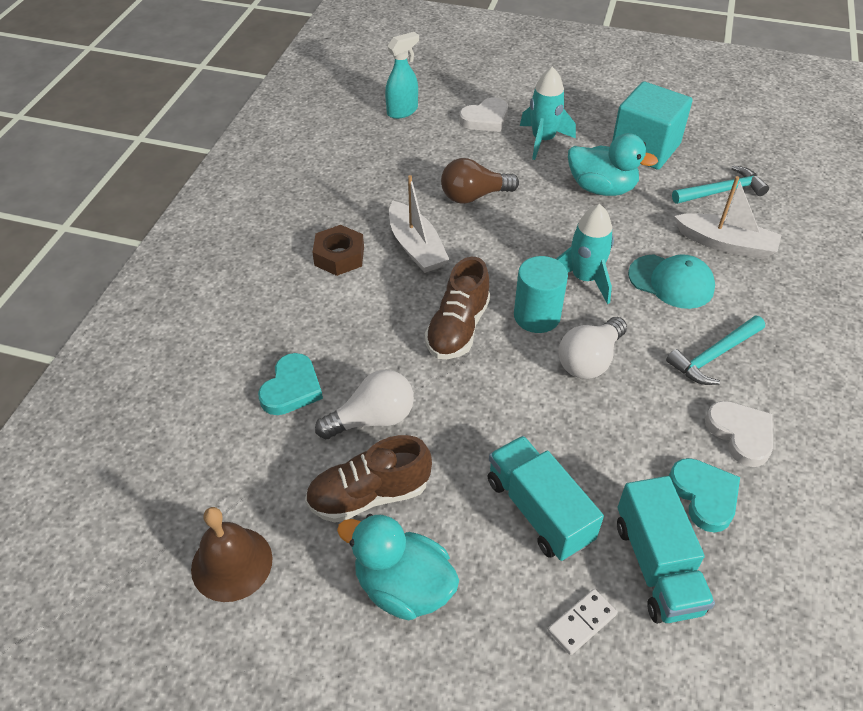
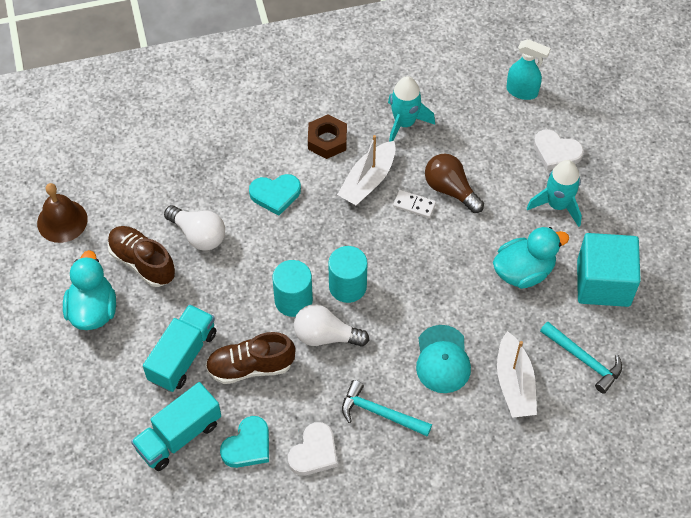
camera: 60 degrees right, 10 degrees up
turquoise heart [258,353,323,415] -> turquoise heart moved to [249,174,301,216]
brown shoe [425,257,490,359] -> brown shoe moved to [205,332,296,384]
white domino [548,589,617,655] -> white domino moved to [393,190,436,218]
turquoise rocket [556,204,614,304] -> turquoise rocket moved to [388,76,435,142]
turquoise duck [568,133,658,196] -> turquoise duck turned 105 degrees counterclockwise [493,227,569,289]
none -> turquoise cylinder [273,260,313,317]

